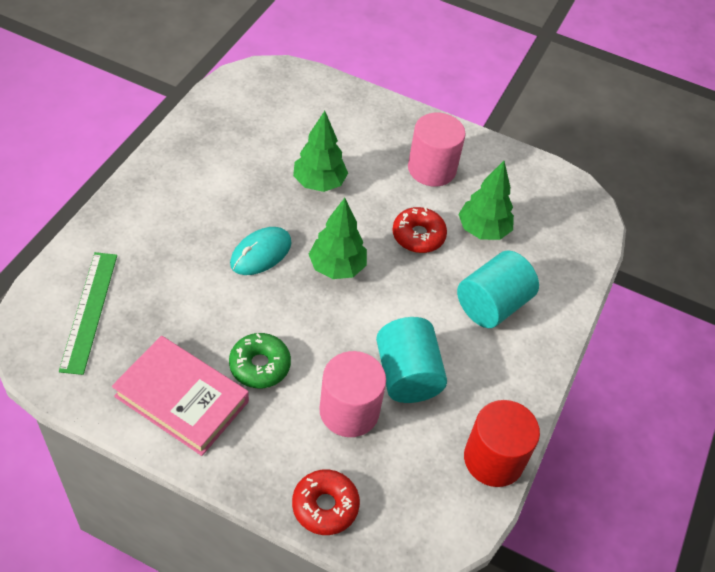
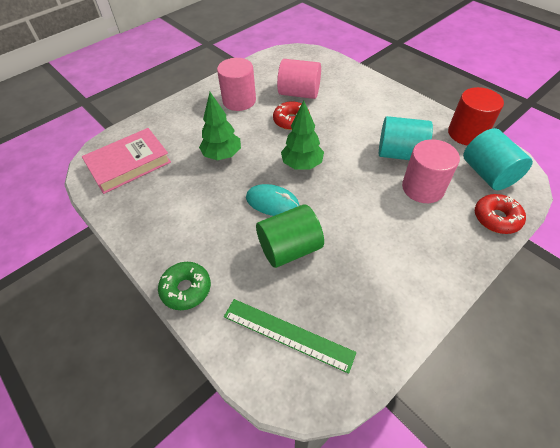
camera: 60 degrees left, 0 degrees up
pink book [112,336,249,456] -> pink book moved to [82,128,171,194]
green donut [229,333,291,388] -> green donut moved to [158,262,211,310]
turquoise mouse [230,227,292,275] -> turquoise mouse turned 45 degrees counterclockwise [246,184,300,216]
turquoise cylinder [457,250,539,328] -> turquoise cylinder moved to [463,128,533,190]
green tree [458,161,514,240] -> pink cylinder [277,59,321,99]
none -> green cylinder [256,204,324,268]

